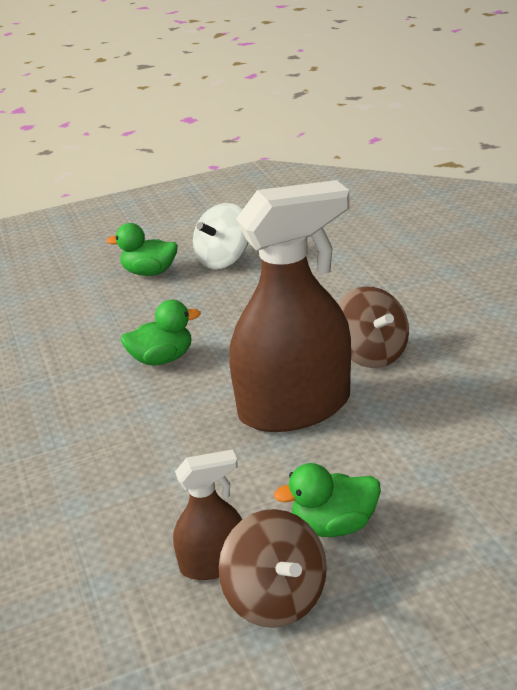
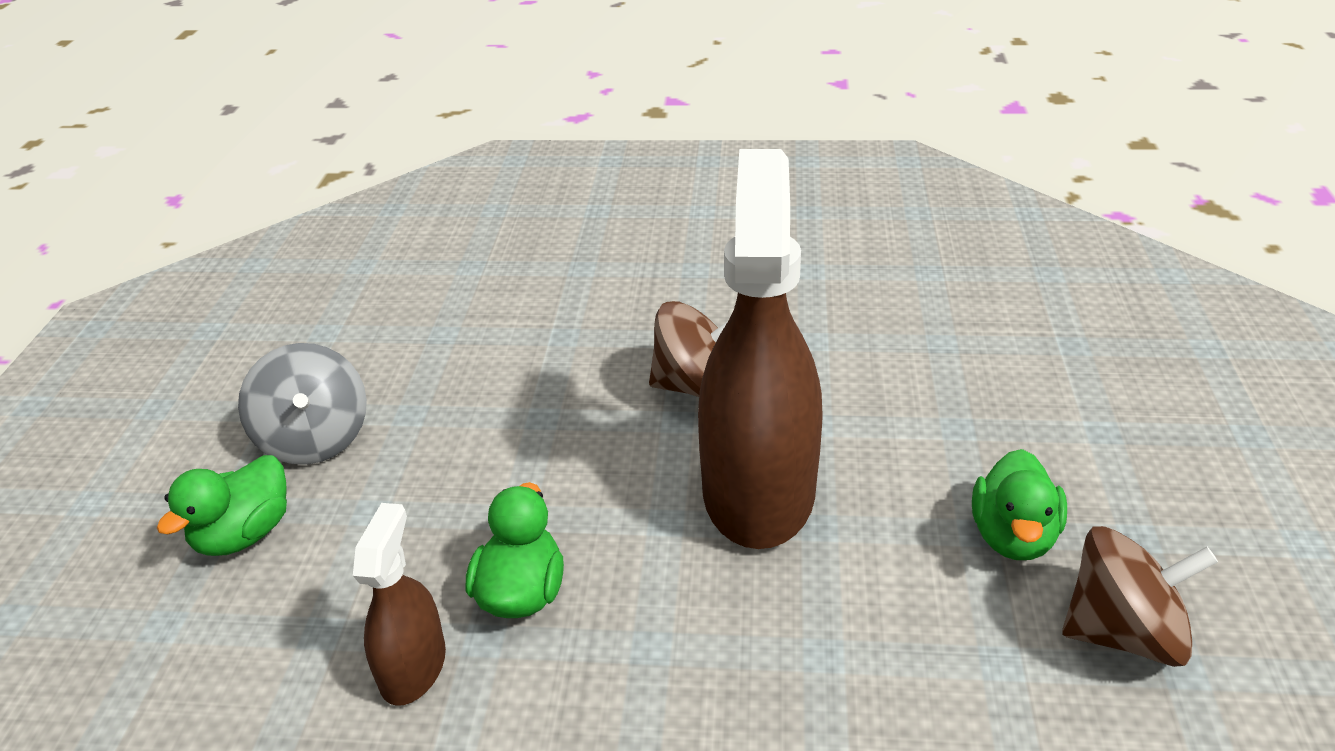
camera: 65 degrees left, 5 degrees up
brown spray bottle [173,449,242,580] -> brown spray bottle moved to [353,503,446,706]
white spinning top [193,203,249,269] -> grey spinning top [238,343,367,465]

